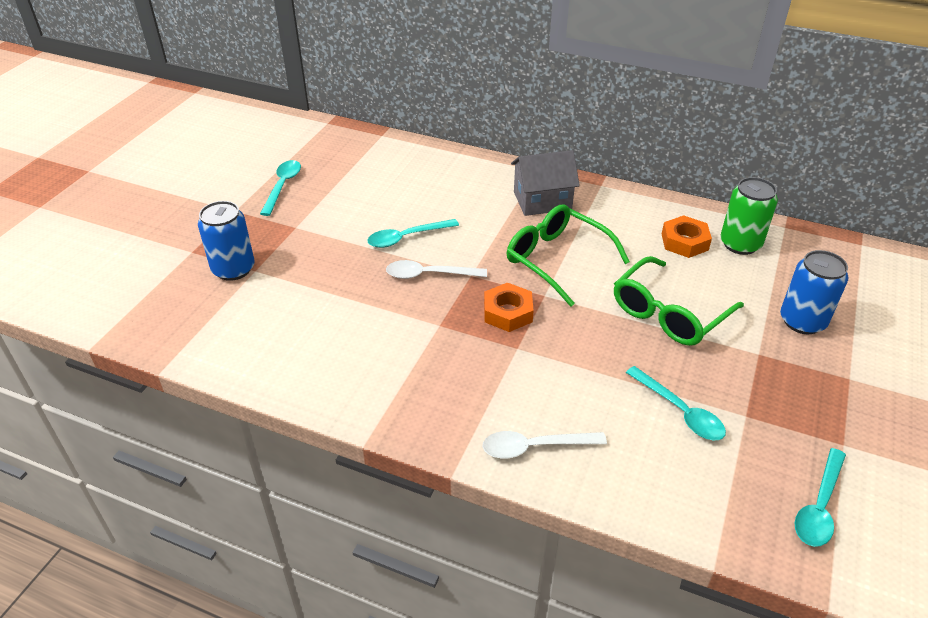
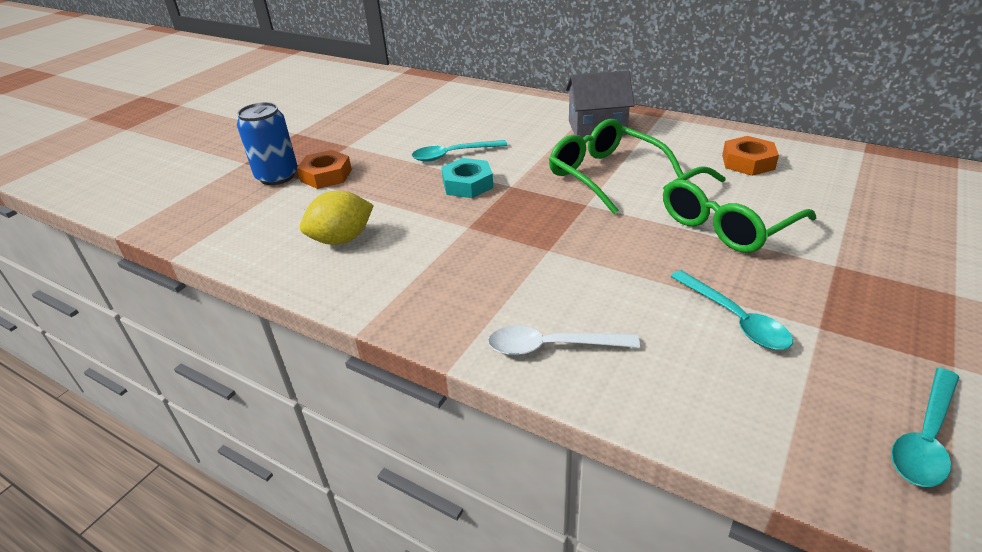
camera: 10 degrees right, 5 degrees down
turquoise spoon [260,160,301,216] -> none
white spoon [386,260,487,279] -> turquoise nut [441,158,493,198]
orange nut [484,283,534,332] -> orange nut moved to [297,150,352,189]
green can [720,177,778,255] -> none
blue can [780,250,849,334] -> none
none -> yellow lemon [300,191,374,245]

